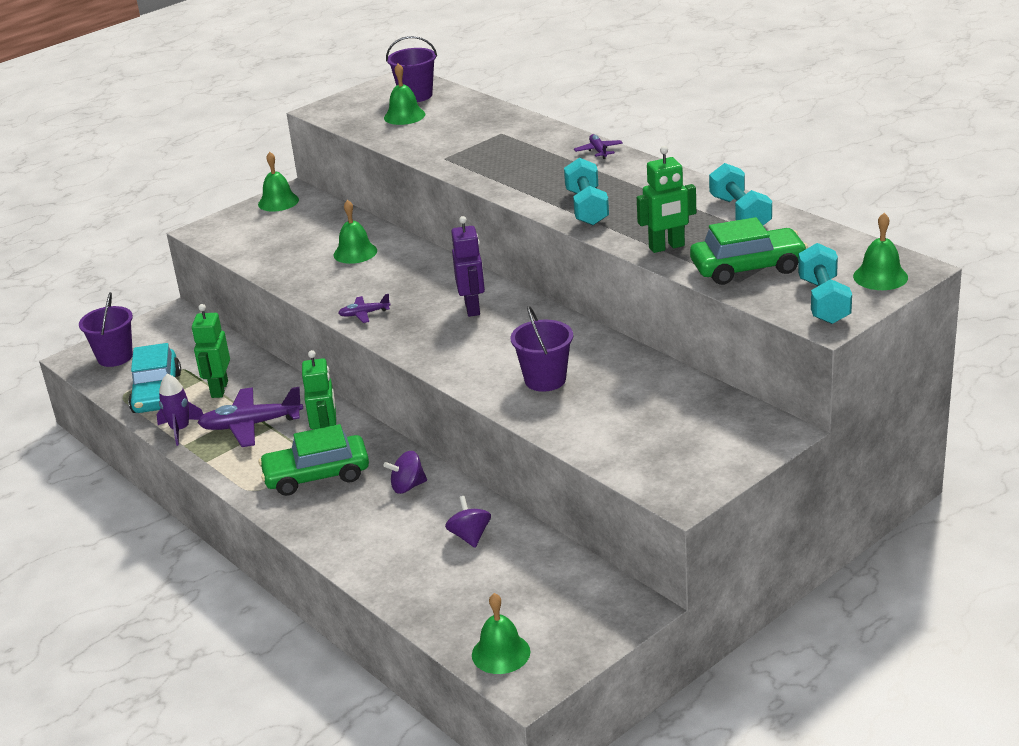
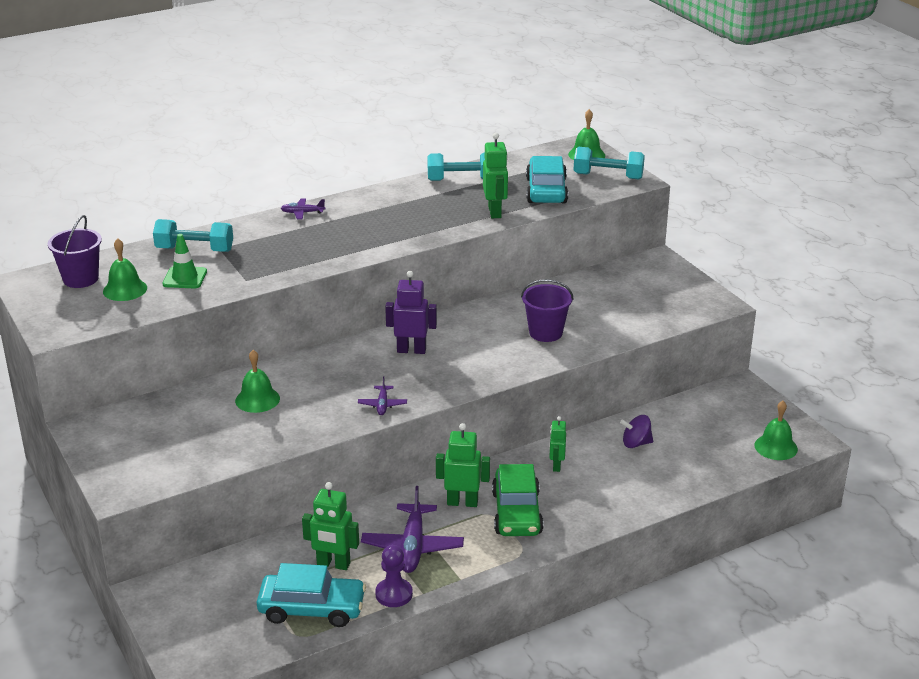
camera: 80 degrees left, 0 degrees up
purple bucket [79,292,133,367] -> none
purple rocket [157,374,203,446] -> purple pawn [375,545,413,607]
green bell [258,152,299,212] -> none
purple spinning top [383,451,427,494] -> green robot [549,416,566,472]
turquoise dumbbell [564,158,609,225] -> turquoise dumbbell moved to [153,219,233,252]
green car [690,217,808,285] -> turquoise car [526,156,568,204]
none -> green traffic cone [163,234,207,288]

